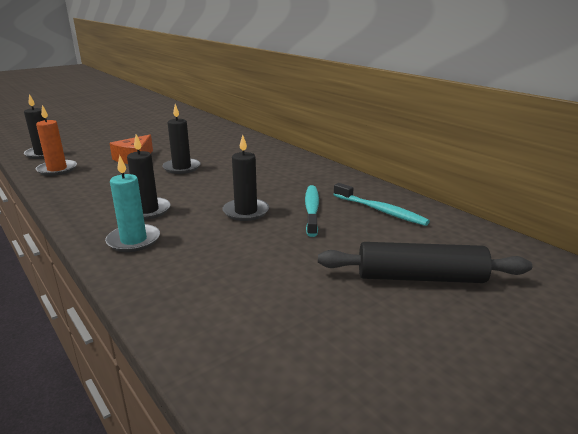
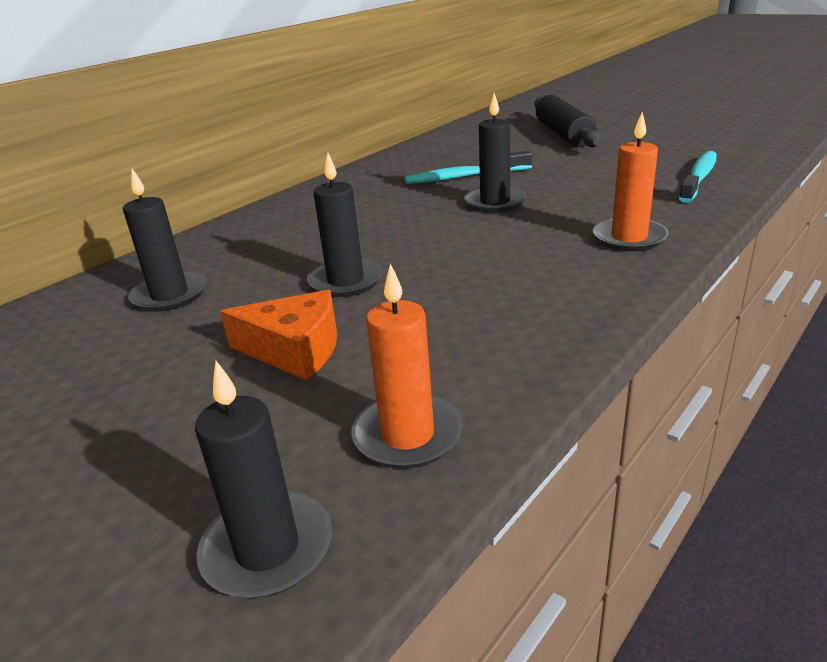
camera: 100 degrees left, 5 degrees up
turquoise candle [105,155,160,252] -> orange candle [593,112,668,251]
black candle [127,134,170,220] -> black candle moved to [123,169,207,312]
turquoise toothbrush [333,183,430,226] -> turquoise toothbrush moved to [679,151,717,203]

